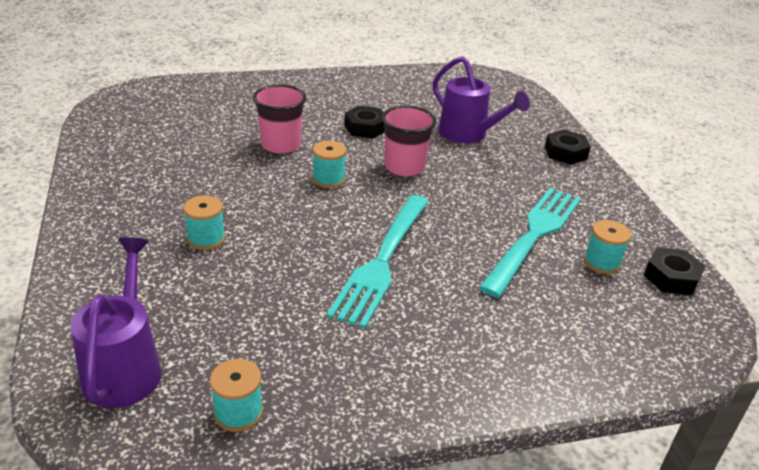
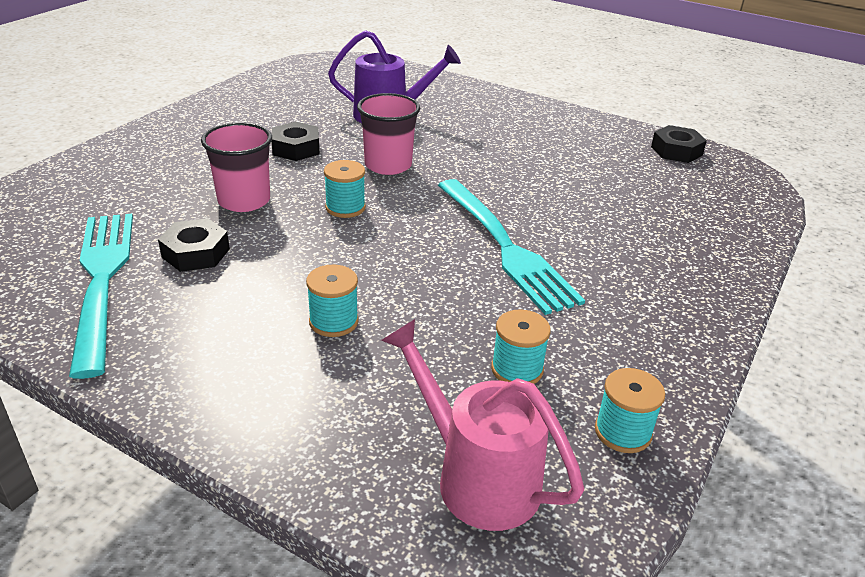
camera: 45 degrees left, 0 degrees up
purple watering can [70,237,162,408] -> pink watering can [381,319,584,531]
turquoise fork [478,188,581,298] -> turquoise fork moved to [69,214,133,379]
black nut [545,130,591,165] -> black nut moved to [158,218,230,272]
turquoise spool [584,220,631,274] -> turquoise spool moved to [491,309,551,384]

